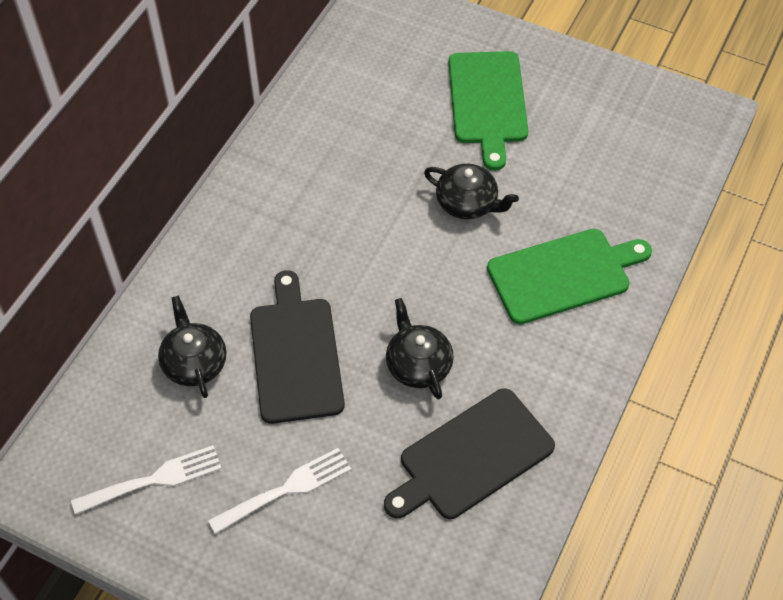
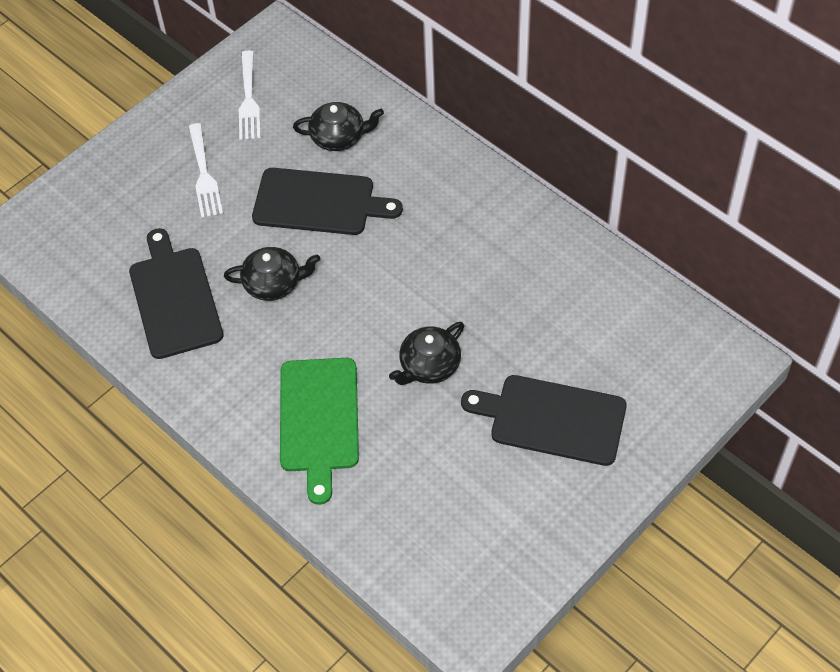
camera: 110 degrees right, 0 degrees up
green cutting board [449,51,528,170] -> black cutting board [461,375,627,466]

